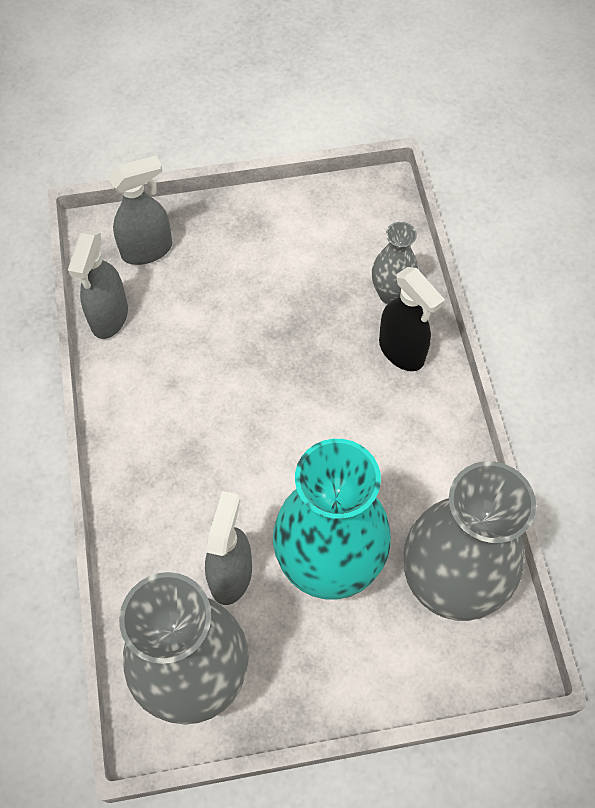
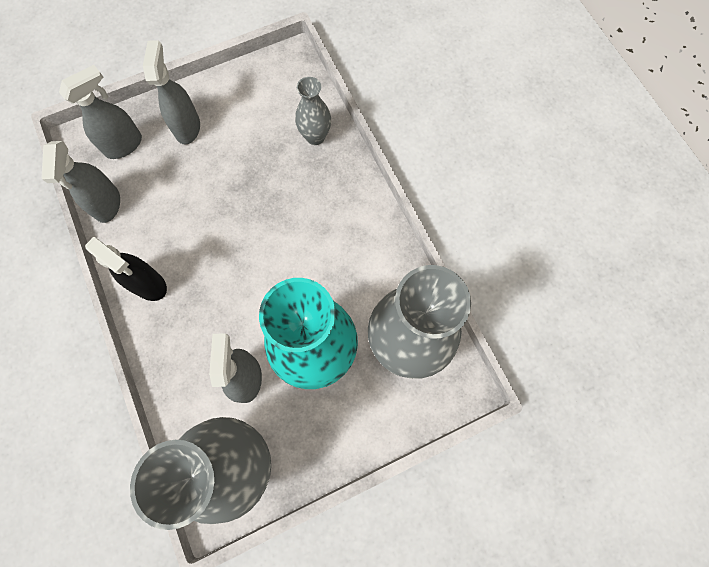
camera: 15 degrees left, 10 degrees up
black spray bottle [379,267,445,371] -> black spray bottle moved to [85,237,167,301]
none -> grey spray bottle [143,40,200,145]

